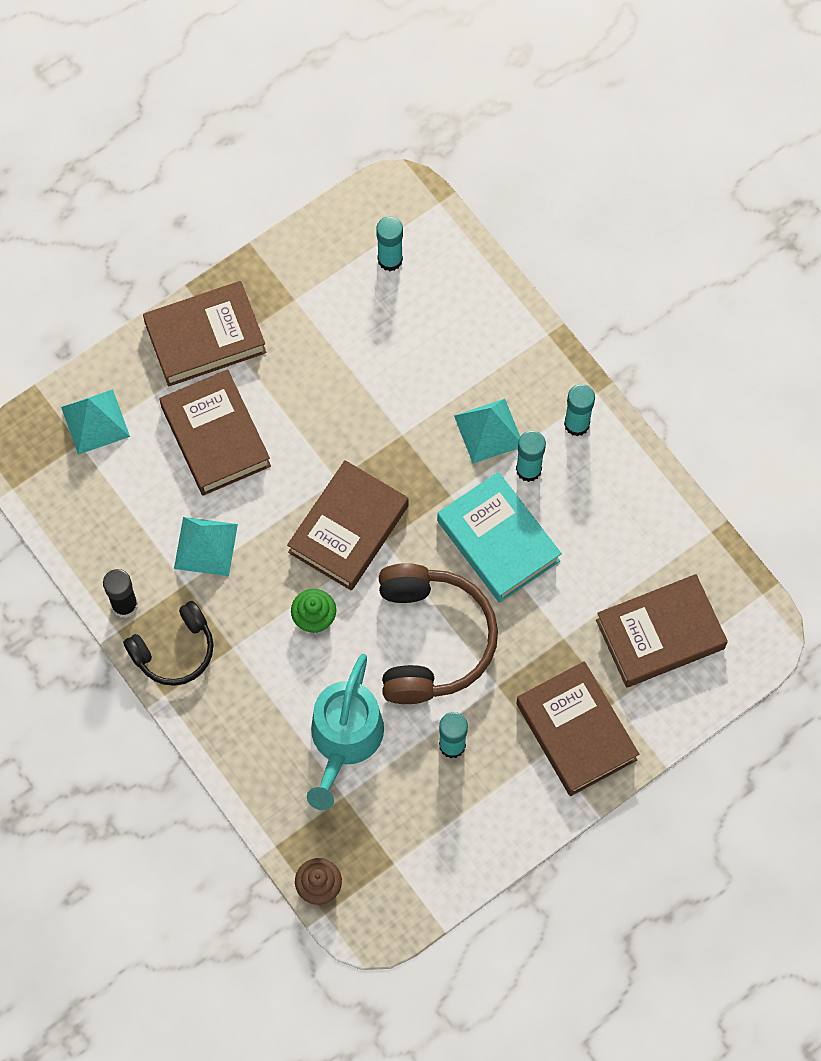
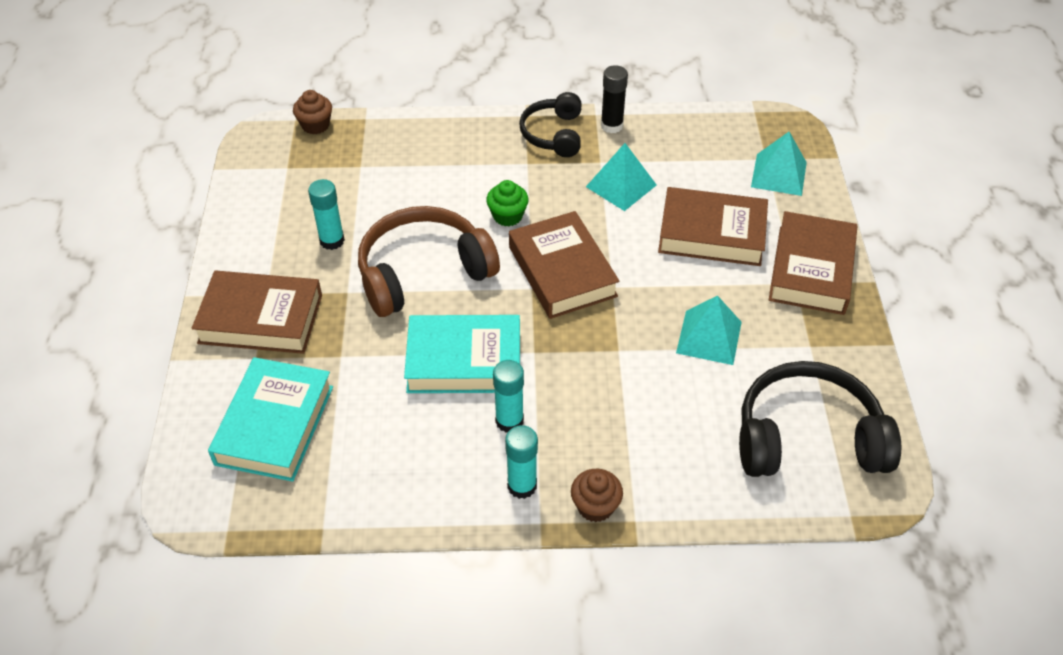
camera: 125 degrees right, 20 degrees down
turquoise watering can [307,654,384,810] -> none
turquoise glue stick [376,216,403,271] -> black headphones [739,361,901,477]
brown headphones [379,563,498,704] -> brown headphones turned 120 degrees clockwise [358,206,500,317]
turquoise pyramid [454,399,520,464] -> turquoise pyramid moved to [676,296,742,365]
brown book [596,574,728,688] -> turquoise book [208,357,333,482]
none -> brown cupcake [571,469,623,522]

